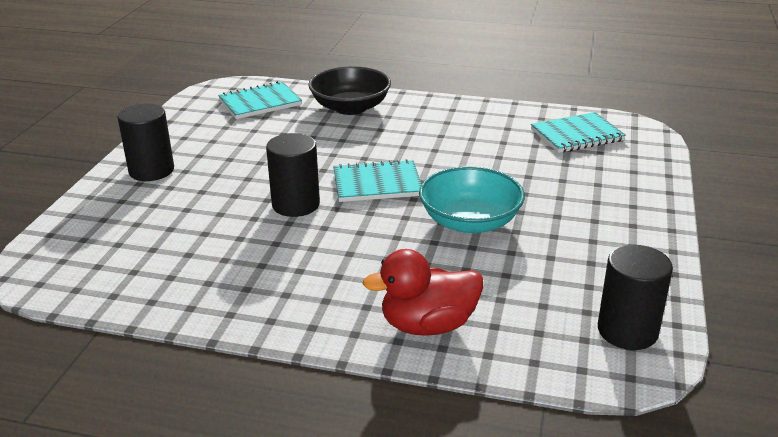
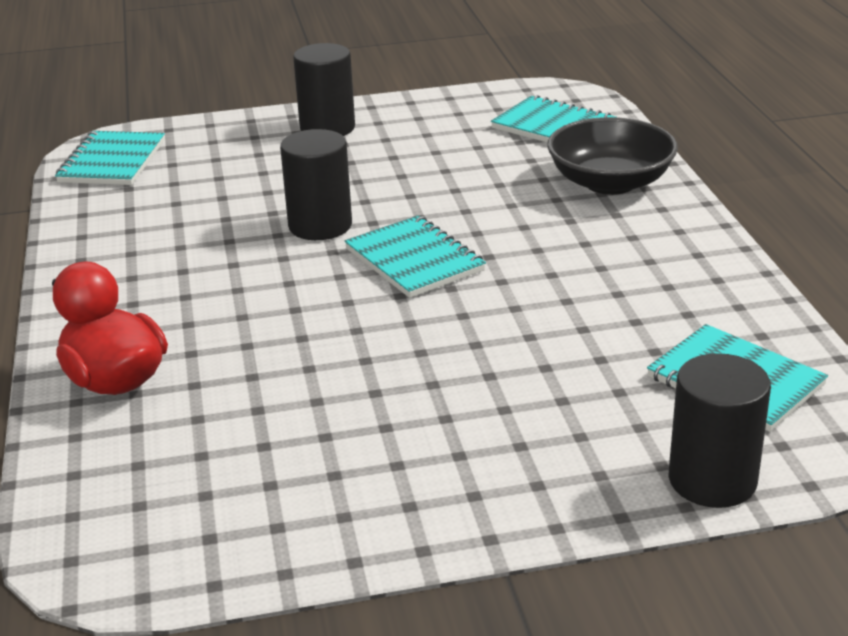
camera: 65 degrees right, 0 degrees up
turquoise bowl [419,166,525,233] -> none
black cylinder [598,245,673,350] -> black cylinder moved to [669,353,771,508]
none -> turquoise notebook [55,131,165,185]

